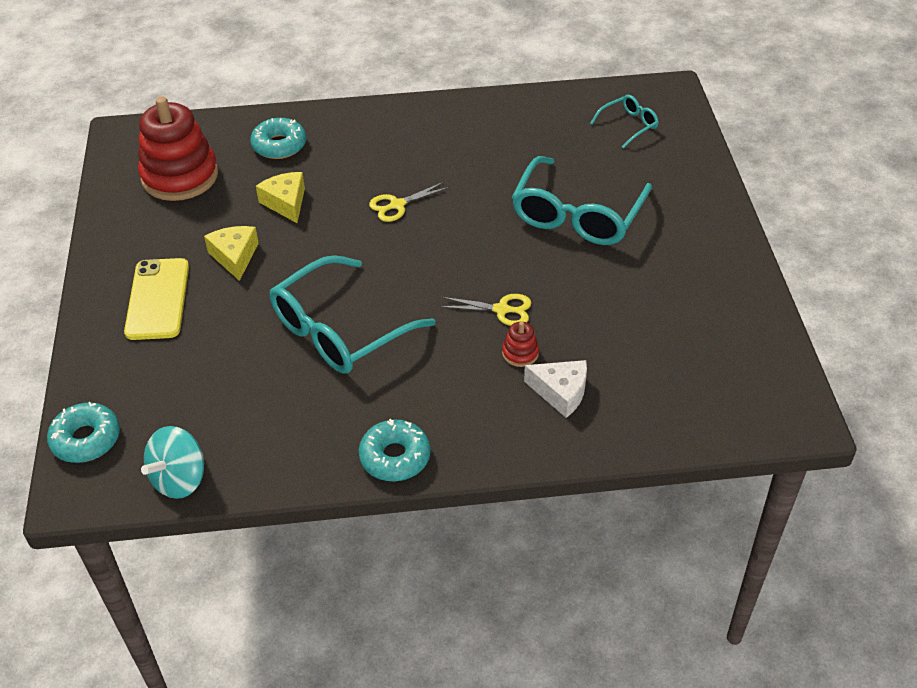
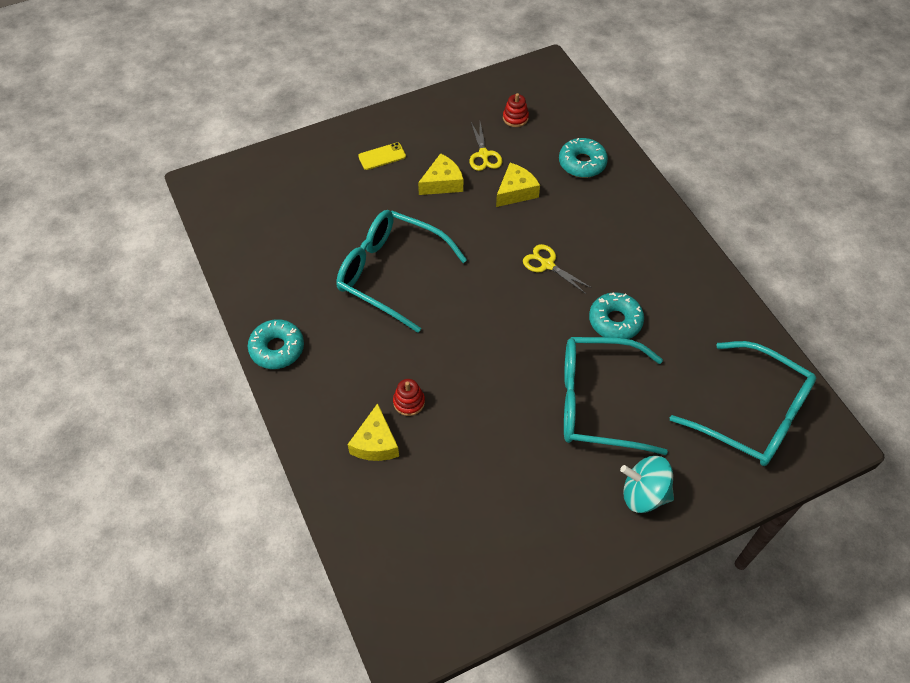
camera: 70 degrees right, 10 degrees up
turquoise donut [47,402,120,463] -> turquoise donut moved to [589,292,644,339]
yellow phone [124,258,189,340] -> yellow phone [358,142,406,170], size x0.55
red stacking toy [138,97,218,201] -> red stacking toy [503,93,529,127], size x0.41
turquoise spinning top [141,426,204,499] -> turquoise spinning top moved to [620,456,674,513]
yellow scissors [439,294,531,326] -> yellow scissors moved to [470,122,502,171]
white cheese [524,360,587,418] -> yellow cheese [347,403,399,461]
turquoise glasses [590,95,659,148] -> turquoise glasses [670,341,816,466], size x2.08

